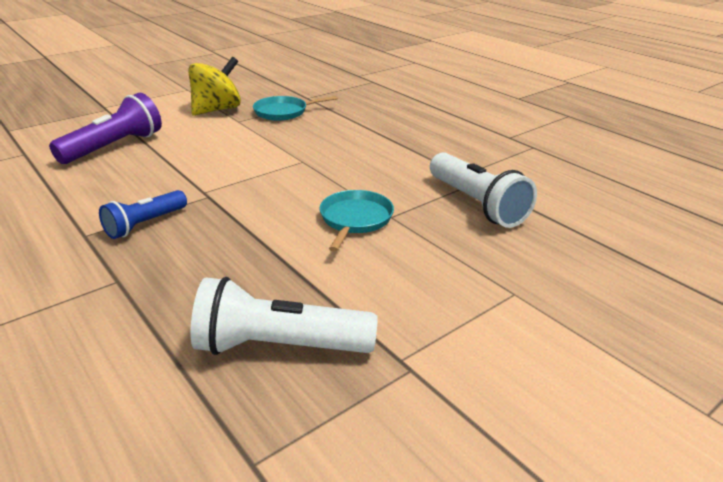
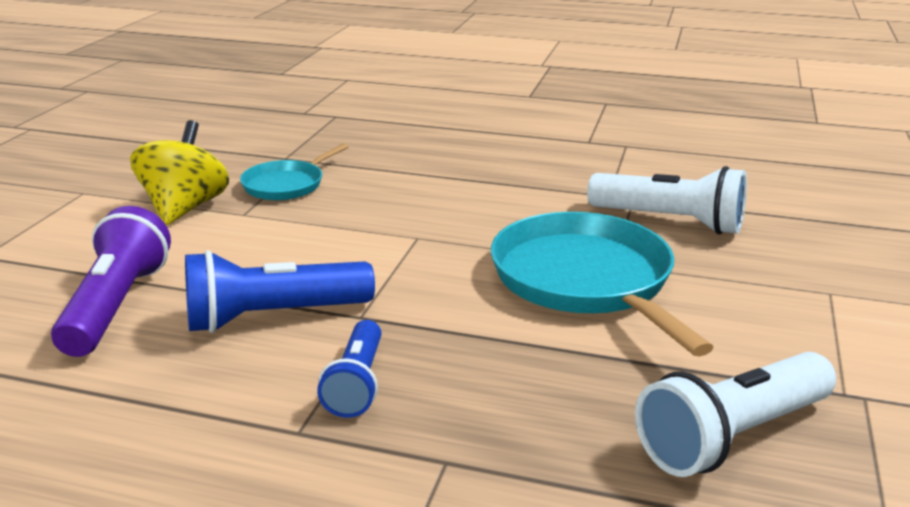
camera: 35 degrees left, 5 degrees down
turquoise pan [320,190,394,252] -> turquoise pan [491,212,714,357], size x1.84
none -> blue flashlight [185,250,375,333]

